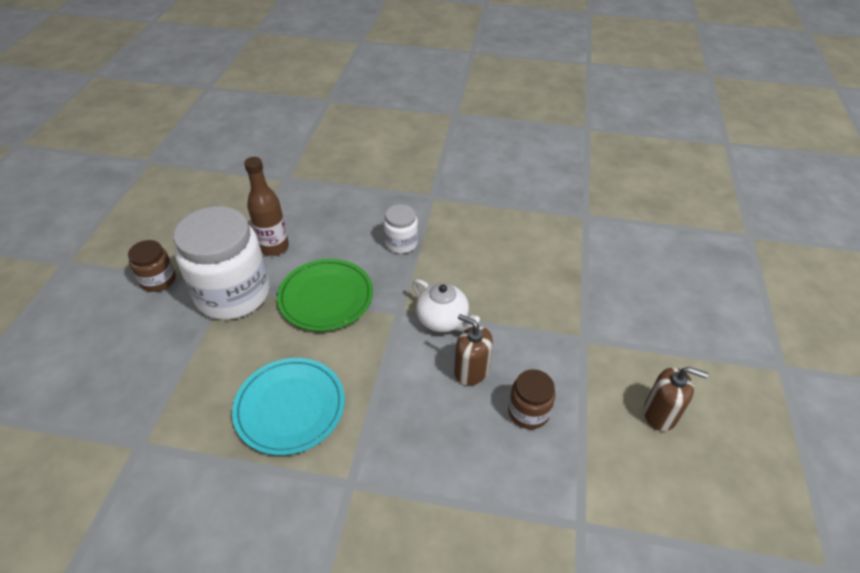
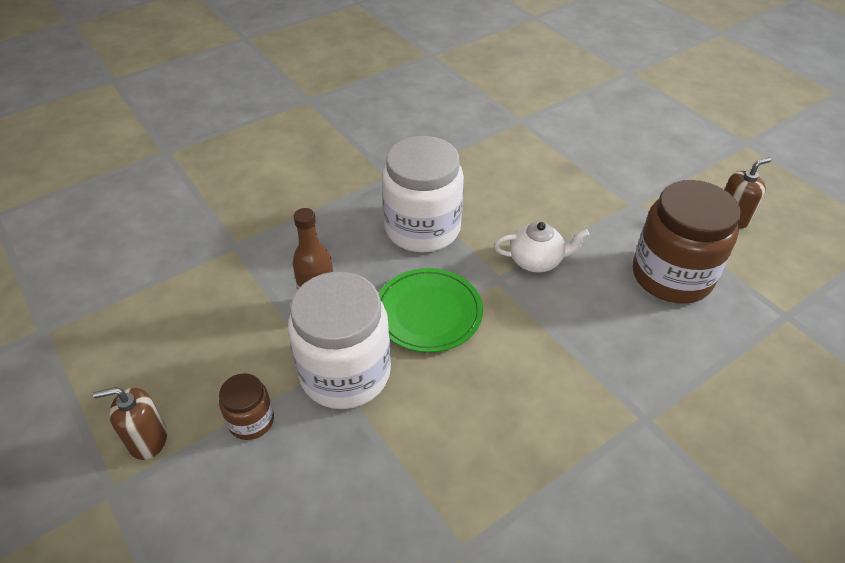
camera: 45 degrees left, 0 degrees up
turquoise plate [232,358,345,455] -> none
white jar [384,204,418,253] -> white jar [382,136,464,252], size x2.08
brown soap dispenser [454,314,493,386] -> brown soap dispenser moved to [93,387,167,460]
brown jar [508,369,555,429] -> brown jar [633,180,741,304], size x2.08

